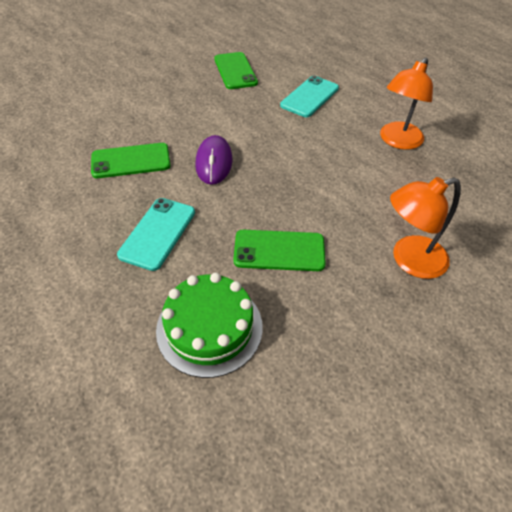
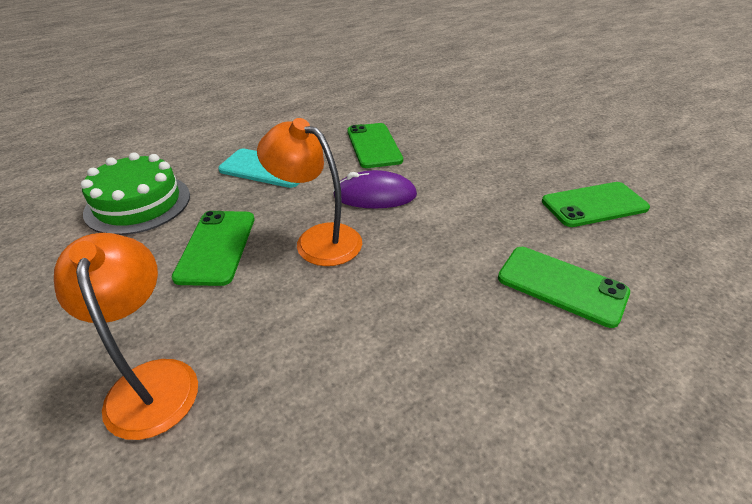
camera: 90 degrees right, 10 degrees down
turquoise phone [280,76,339,117] -> green phone [498,247,630,328]
orange lamp [380,57,433,150] -> orange lamp moved to [257,118,362,266]

